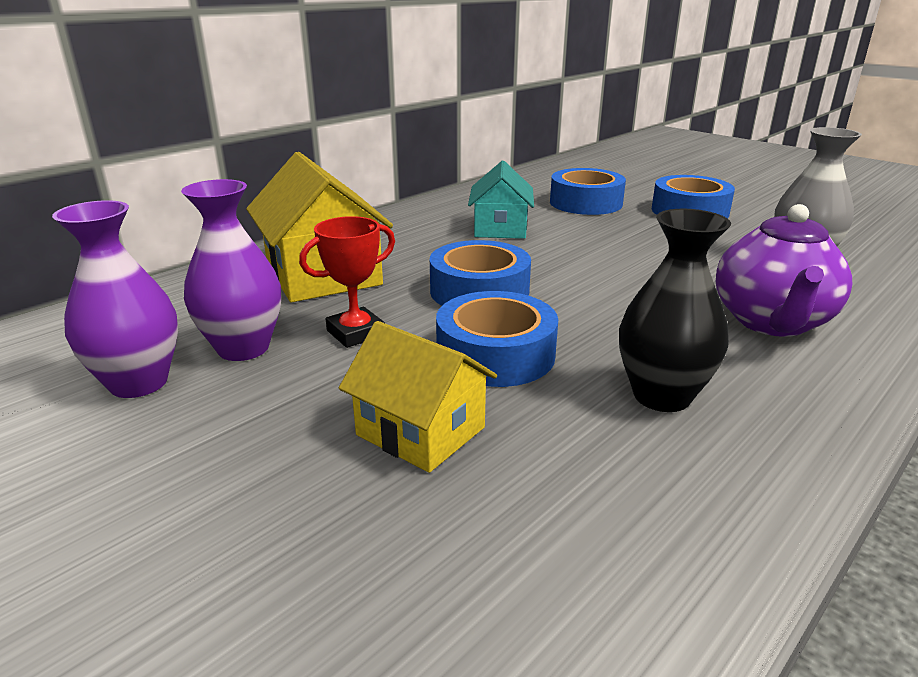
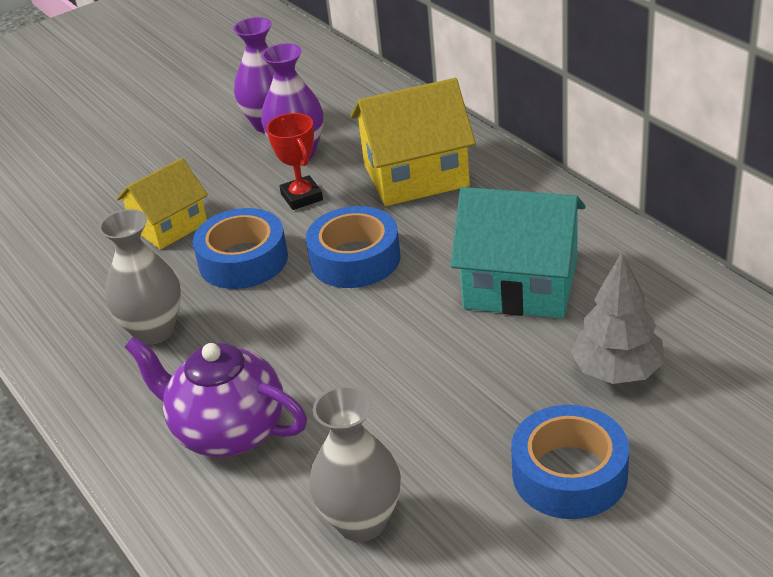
camera: 105 degrees right, 10 degrees up
turquoise house [468,161,534,239] -> turquoise house [450,187,586,318], size x1.55
blue tape [550,168,626,215] -> grey tree [571,253,665,384]
black vase [619,209,731,412] -> grey vase [99,209,181,345]

